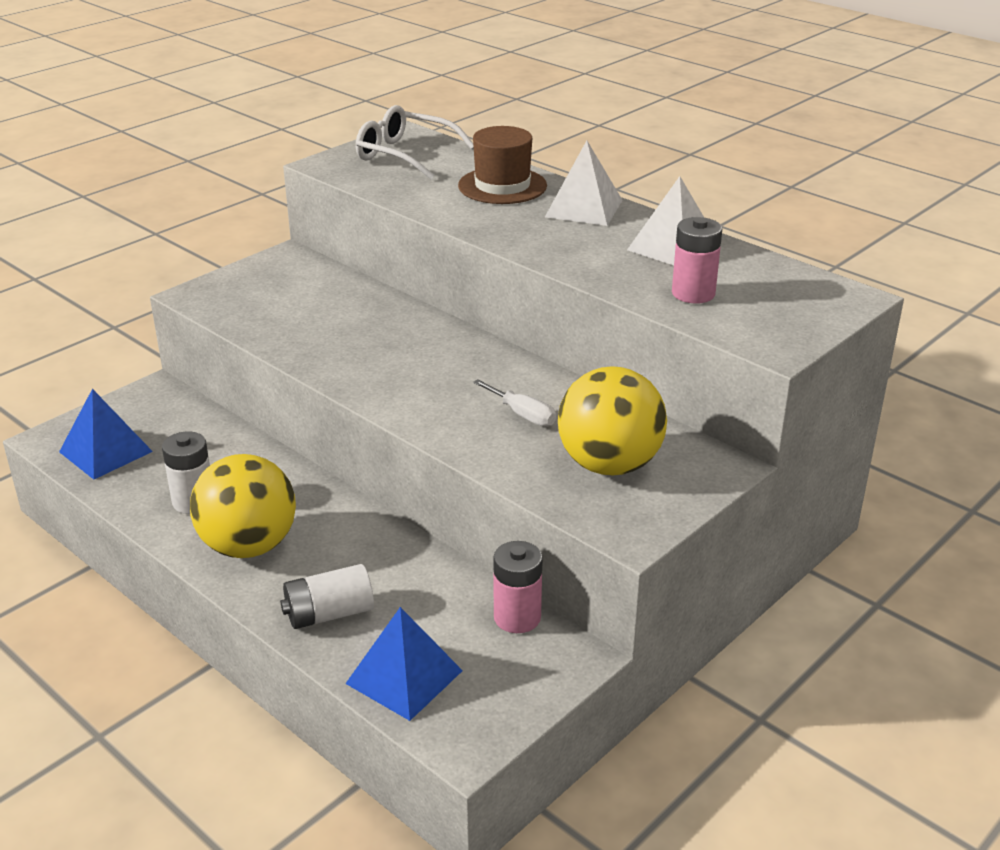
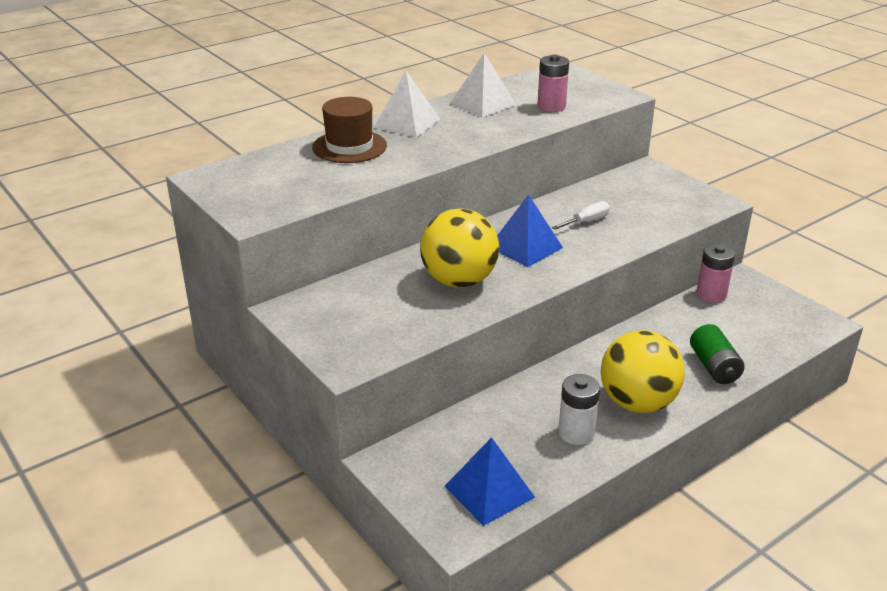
camera: 80 degrees left, 0 degrees up
white battery [280,564,374,629] -> green battery [690,324,745,384]
blue pyramid [345,607,463,721] -> blue pyramid moved to [497,195,563,267]
white glasses [356,105,474,179] -> none
yellow ball [558,366,667,475] -> yellow ball moved to [420,208,499,288]

